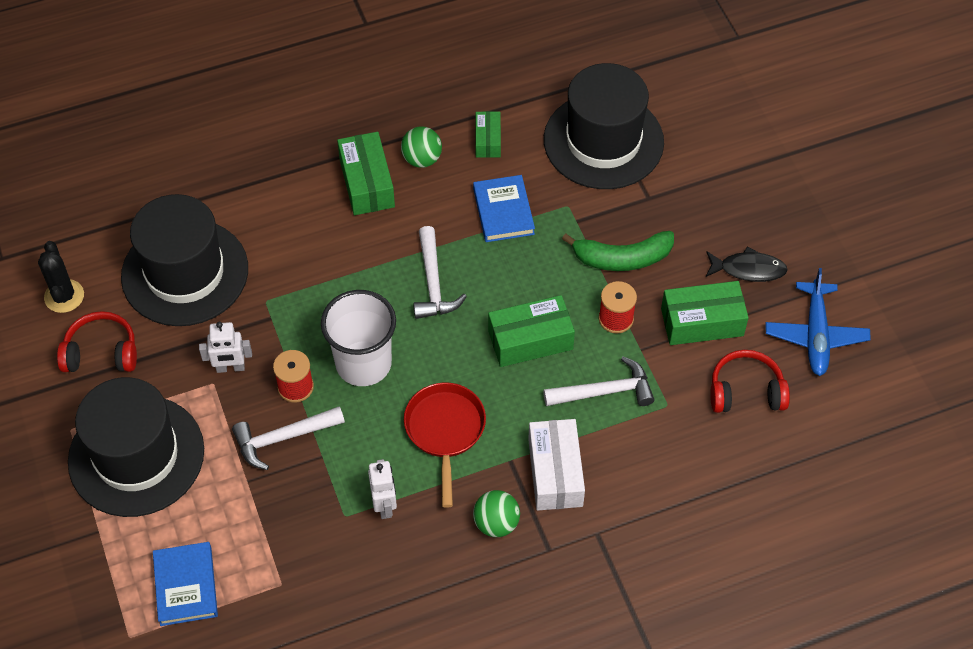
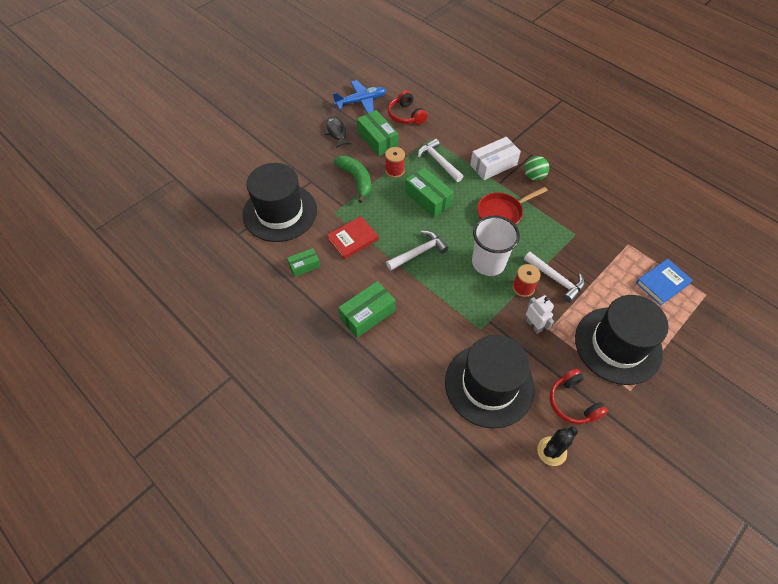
camera: 115 degrees left, 0 degrees up
white robot [368,459,397,519] -> none
green ball [401,126,442,168] -> none
blue book [473,175,535,242] -> red book [327,216,378,259]

